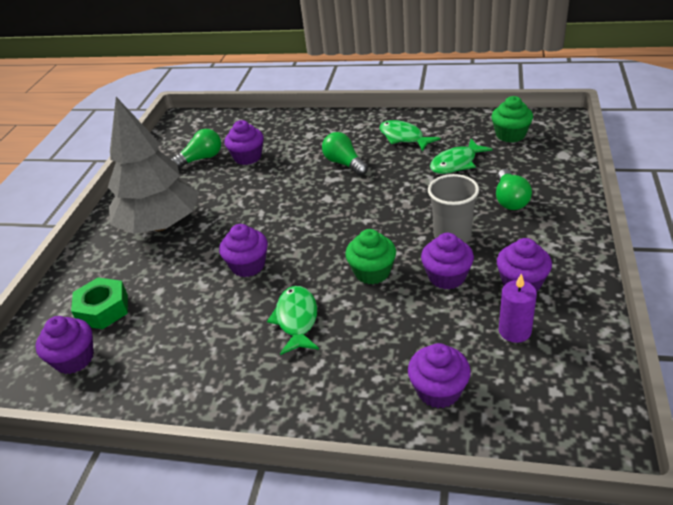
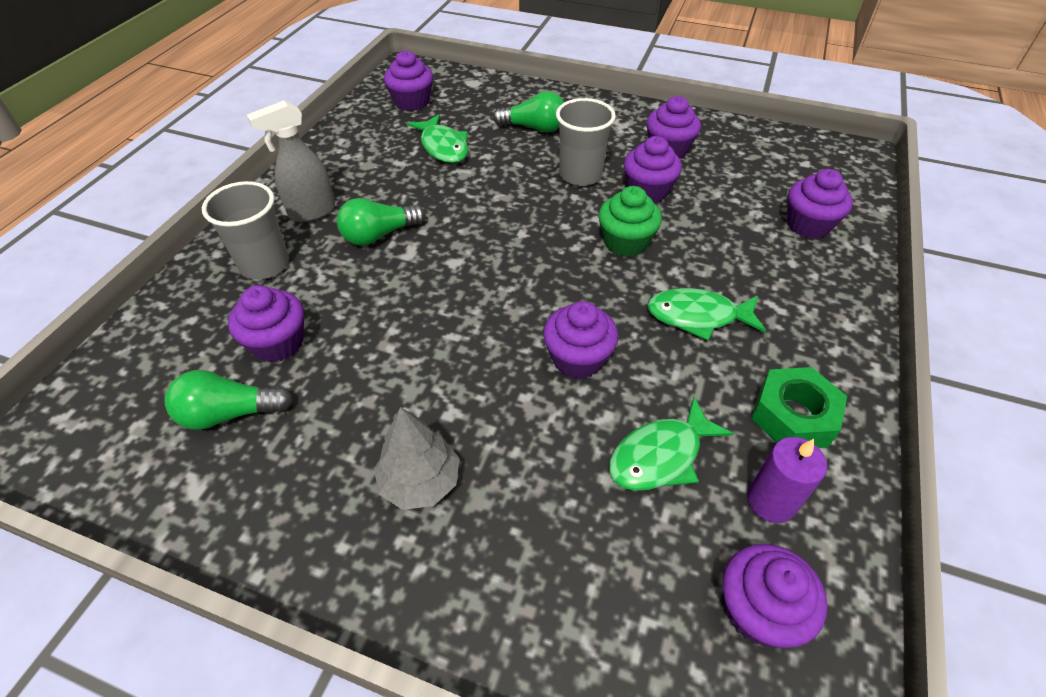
camera: 85 degrees left, 10 degrees up
green nut [71,277,128,329] -> green nut moved to [751,367,847,448]
grey tree [108,97,199,234] -> grey tree [374,407,459,510], size x0.49
green light bulb [171,129,221,169] -> green light bulb turned 75 degrees counterclockwise [165,370,293,430]
green fish [380,120,440,151] -> green fish moved to [609,397,734,491]
green cupcake [492,96,533,143] -> purple cupcake [384,50,433,111]
purple candle [499,274,537,343] -> purple candle moved to [748,437,827,523]
none -> grey cup [202,181,289,280]
none -> grey spray bottle [247,100,335,222]

